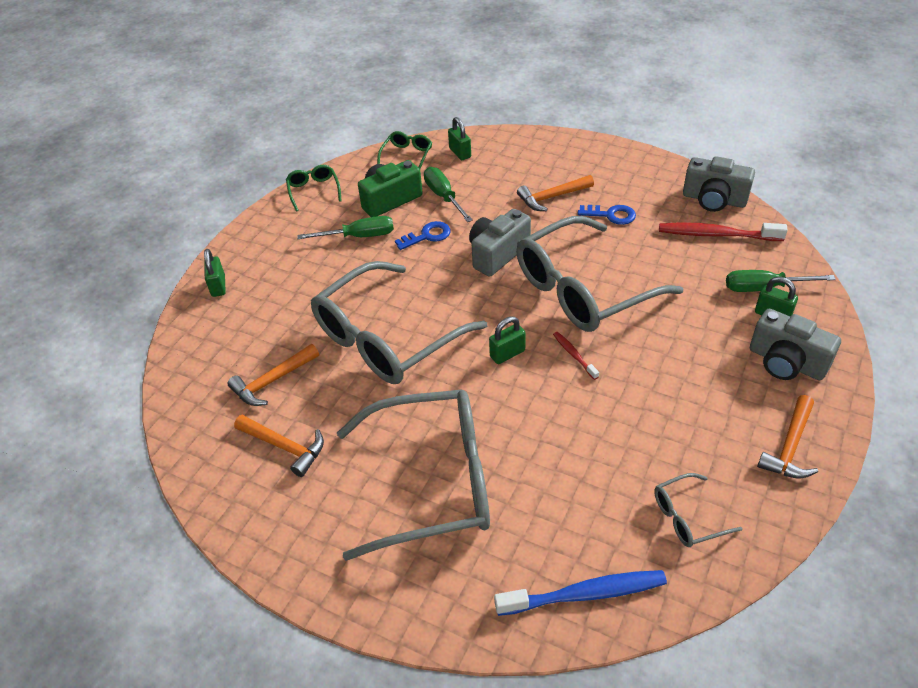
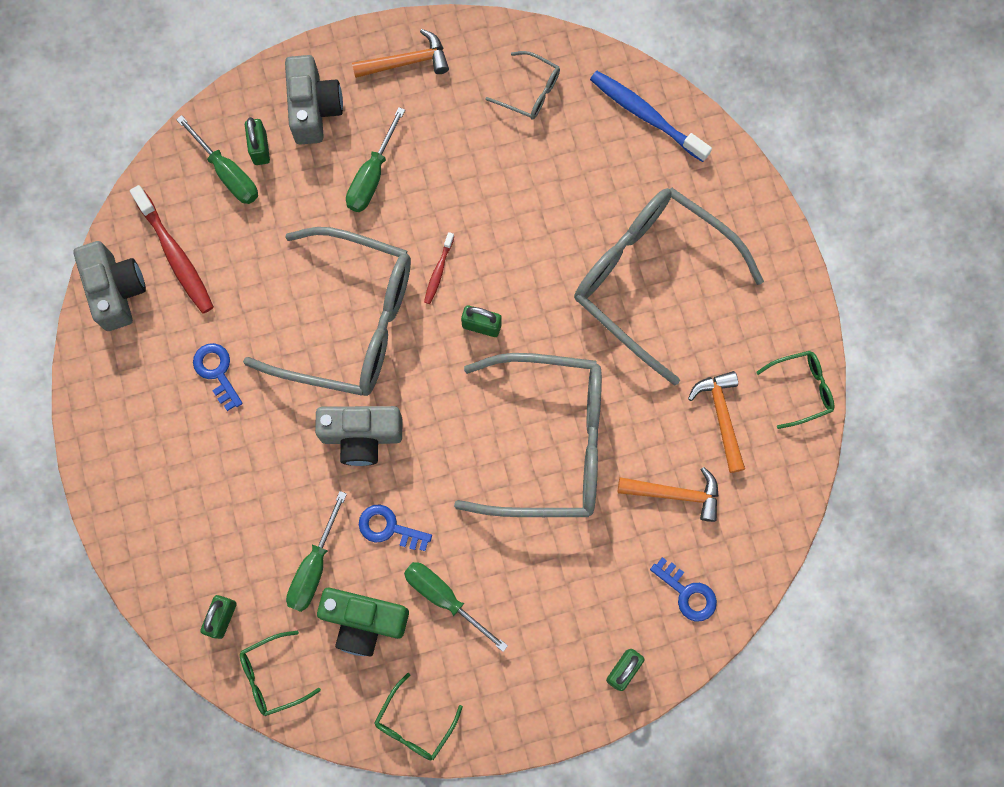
camera: 135 degrees left, 30 degrees up
orange hammer [517,175,594,211] -> none
none -> green screwdriver [346,107,405,212]
none -> blue key [650,557,717,621]
none -> green glasses [756,351,834,429]

